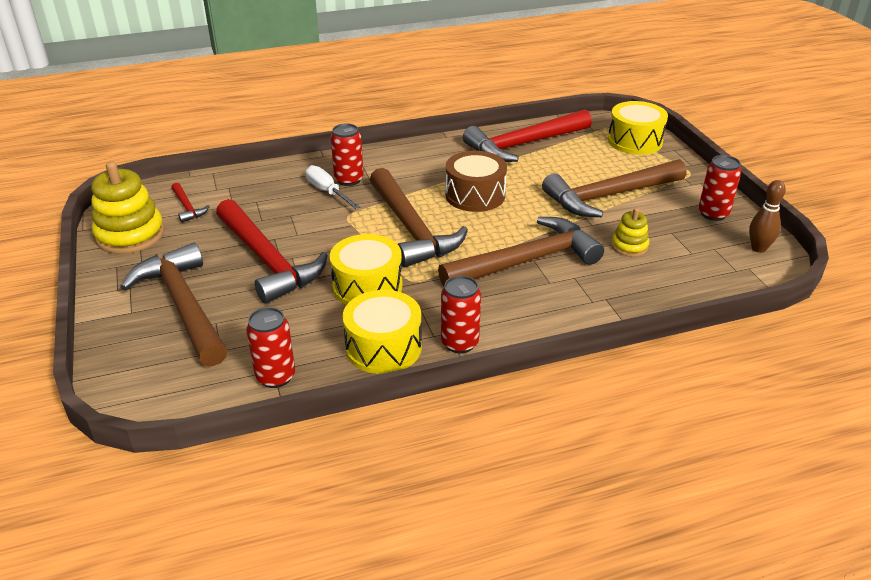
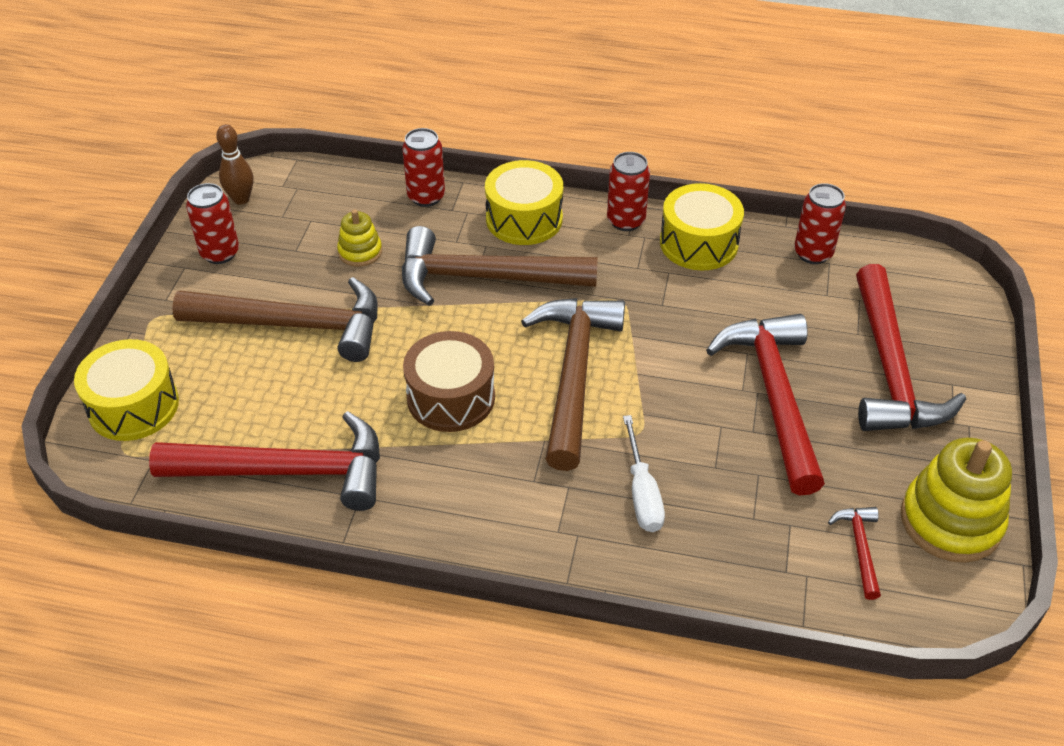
camera: 150 degrees left, 10 degrees up
brown hammer [120,243,228,367] -> red hammer [856,264,966,431]
yellow drum [330,234,403,305] -> yellow drum moved to [485,160,563,245]
red can [331,123,364,186] -> red can moved to [402,128,445,207]

